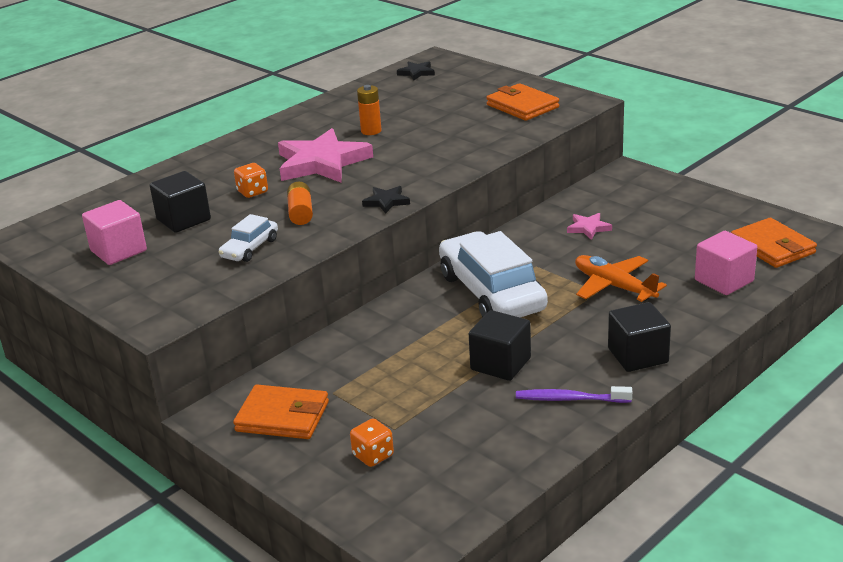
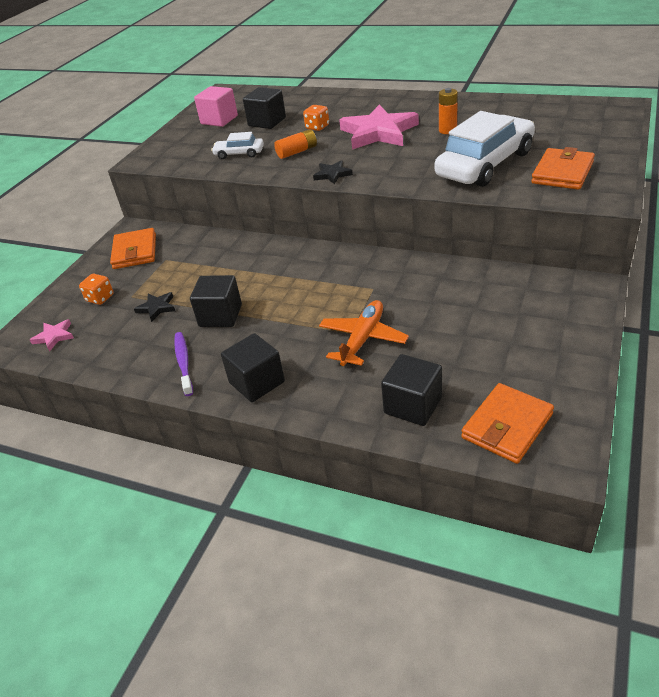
camera: 70 degrees right, 10 degrees up
black star [397,61,435,80] -> black star moved to [134,292,175,322]
white car [439,231,548,317] -> white car moved to [435,111,535,187]
pink star [567,213,612,240] -> pink star moved to [30,319,74,351]
pink cube [695,231,757,295] -> black cube [381,354,442,426]

